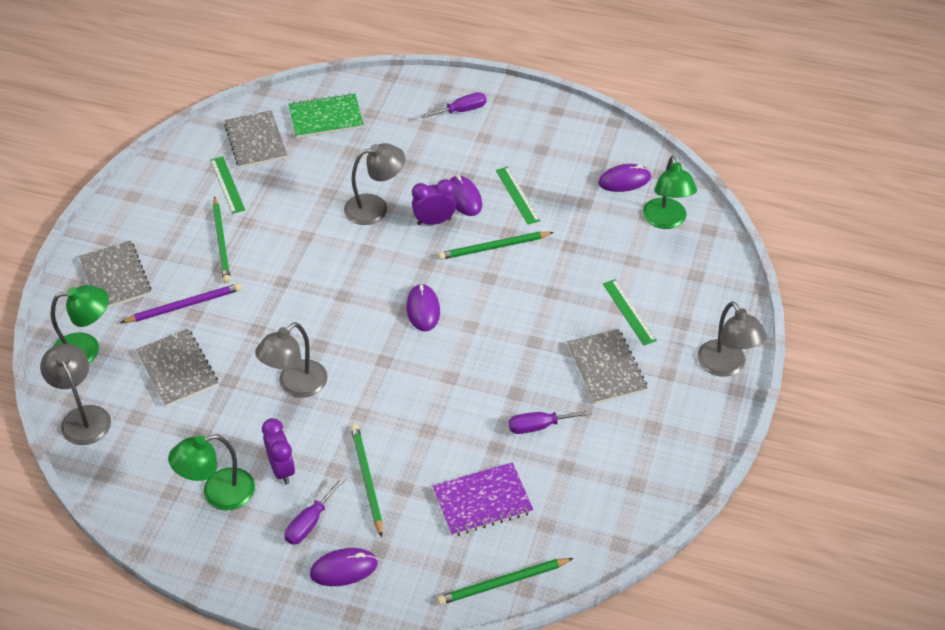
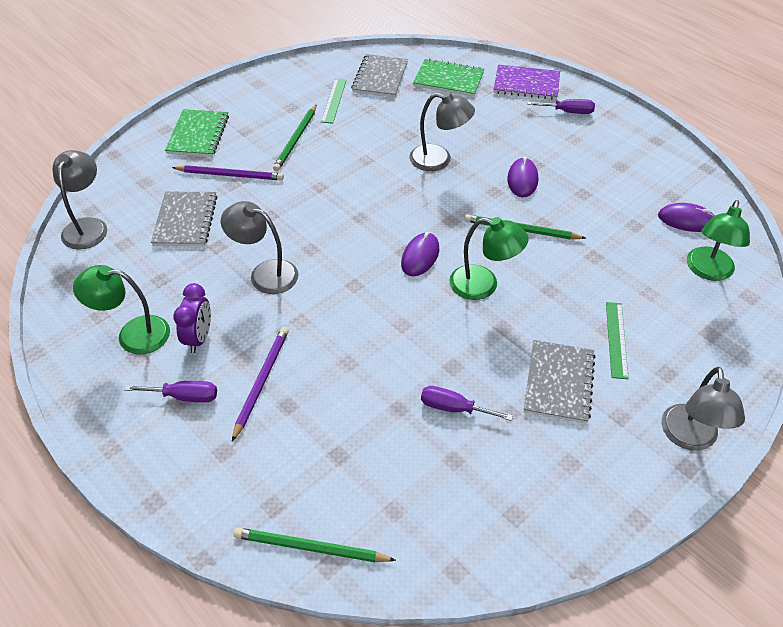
camera: 30 degrees right, 0 degrees up
green lamp [51,285,109,364] -> green lamp moved to [449,217,529,300]
grey notebook [79,241,151,308] -> green notebook [165,109,229,157]
grey lamp [255,322,328,398] -> grey lamp turned 45 degrees clockwise [221,201,299,294]
purple screwdriver [285,477,345,545] -> purple screwdriver turned 150 degrees counterclockwise [125,381,217,403]
purple mouse [310,548,378,586] -> none
green pencil [351,424,383,537] -> purple pencil [232,327,289,441]
purple clock [412,179,456,225] -> none
purple notebook [433,462,533,536] -> purple notebook moved to [493,64,560,100]
green ruler [496,167,540,225] -> none

